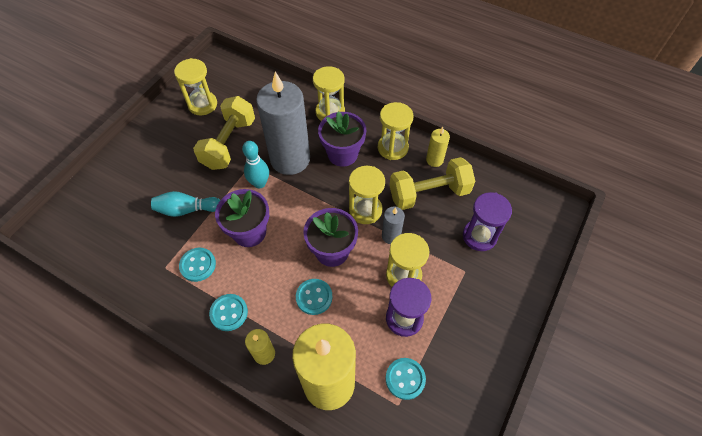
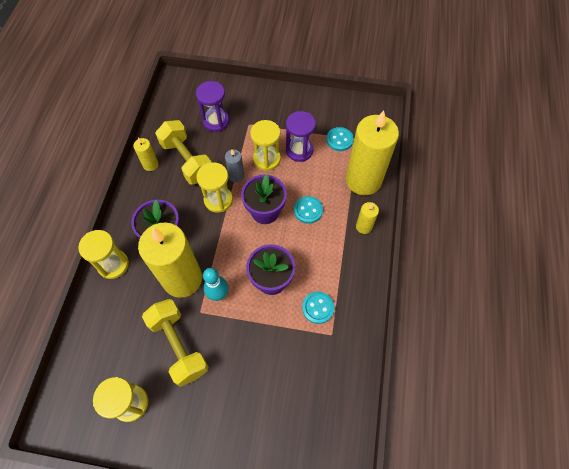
camera: 110 degrees left, 5 degrees up
turquoise bowling pin [151,191,220,217] -> none
yellow dumbbell [193,96,255,170] -> yellow dumbbell turned 60 degrees clockwise [142,299,208,387]
turquoise button [209,294,248,331] -> none
grey candle [256,72,310,175] -> yellow candle [138,222,202,298]
yellow hourglass [378,102,414,160] -> none

